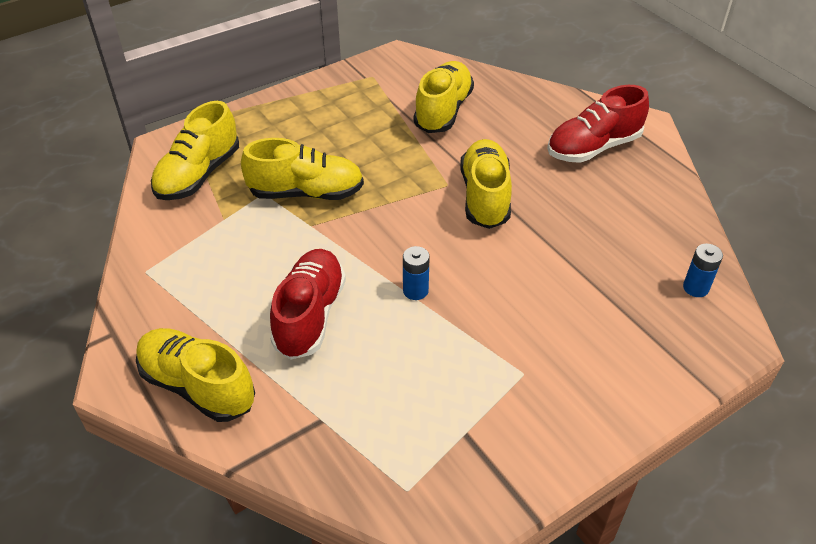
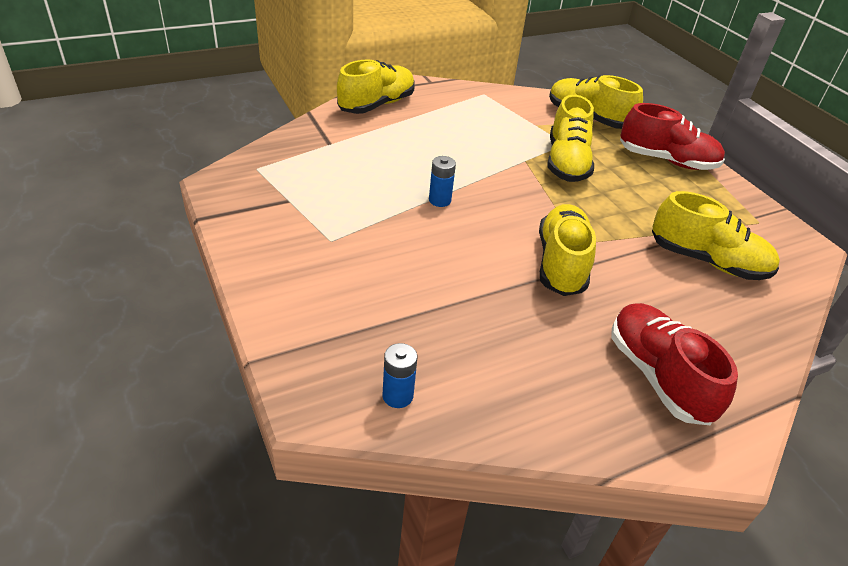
camera: 95 degrees right, 5 degrees down
red shoe [270,249,346,359] -> red shoe moved to [620,103,725,170]
yellow shoe [460,139,512,229] -> yellow shoe turned 90 degrees counterclockwise [539,204,596,296]

